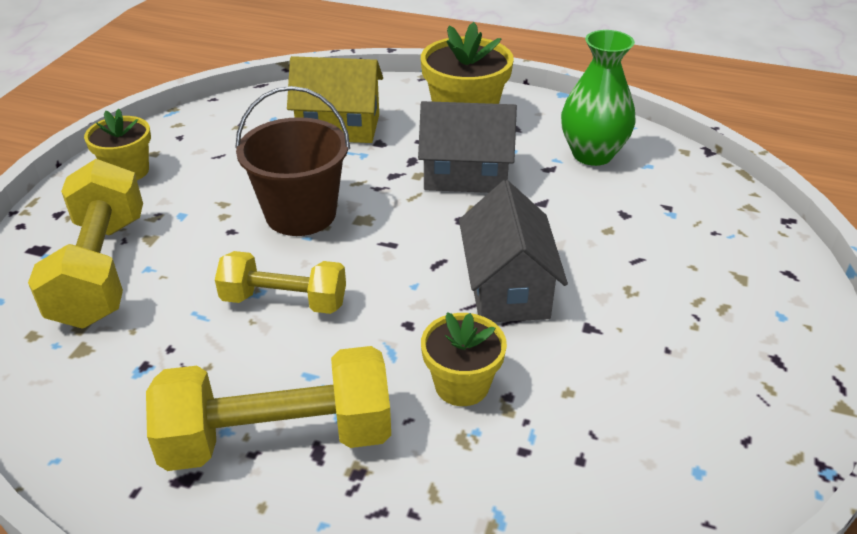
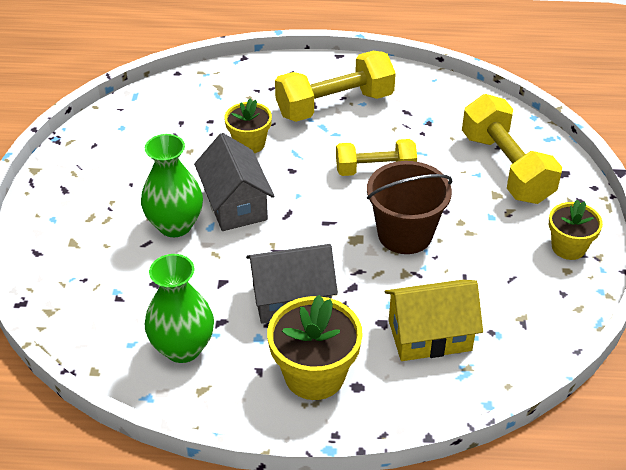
camera: 165 degrees right, 5 degrees up
none -> green vase [141,134,203,237]

